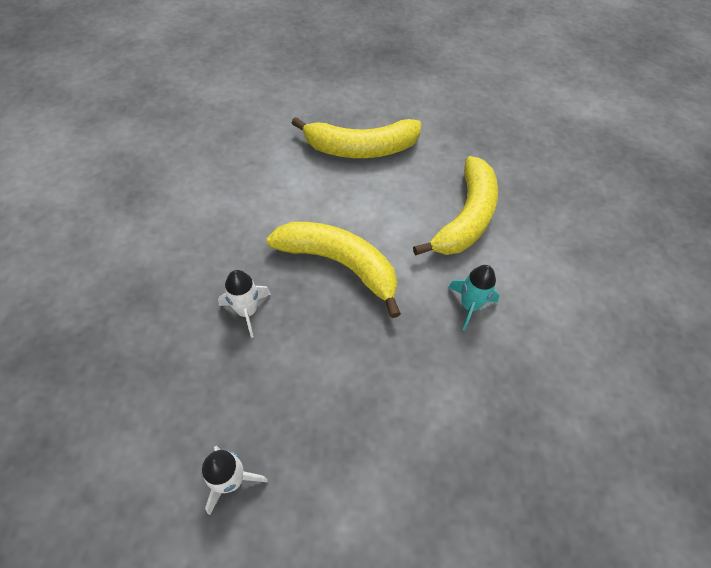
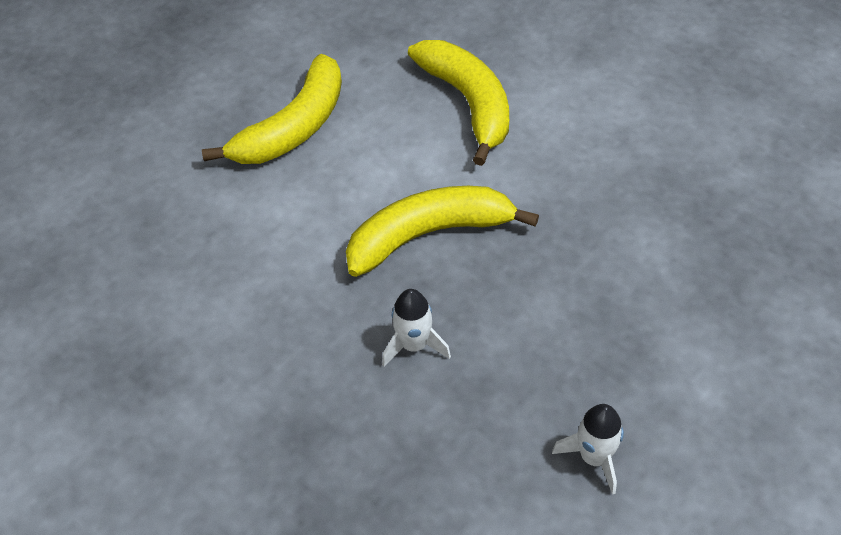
camera: 45 degrees left, 5 degrees down
turquoise rocket [448,265,500,331] -> none

